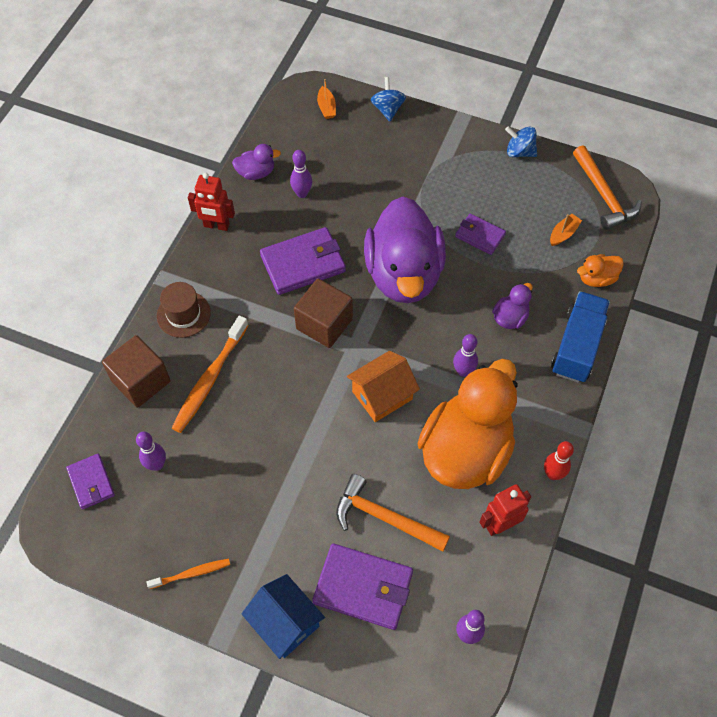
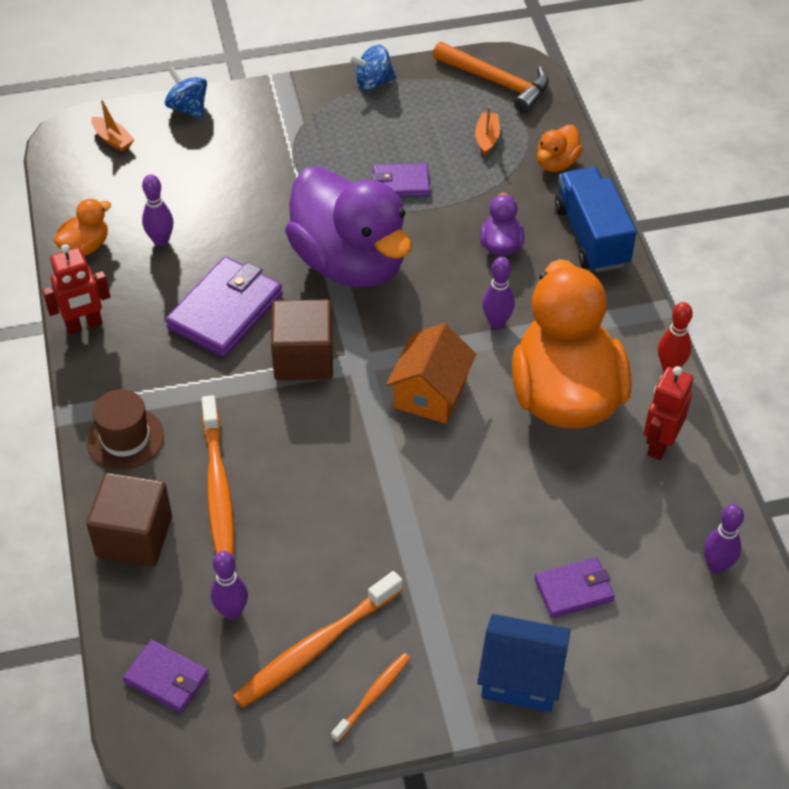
camera: 35 degrees left, 10 degrees down
purple duck [232,144,281,180] -> orange duck [53,199,111,256]
purple wallet [312,543,413,630] -> purple wallet [535,557,615,618], size x0.58
orange hammer [336,474,450,552] -> none
none -> orange toothbrush [233,571,403,708]

